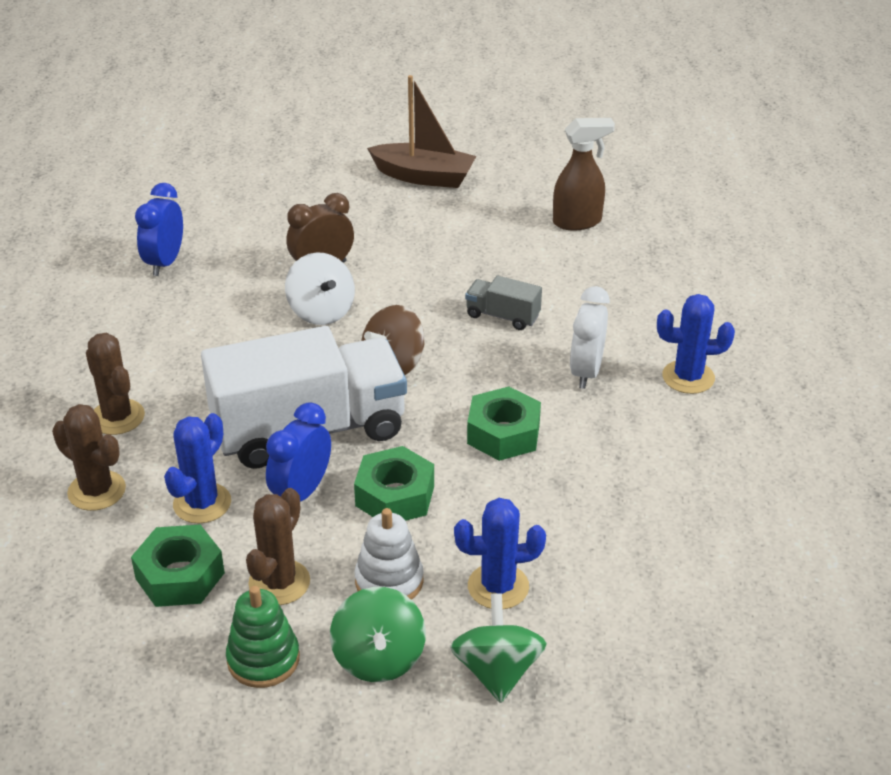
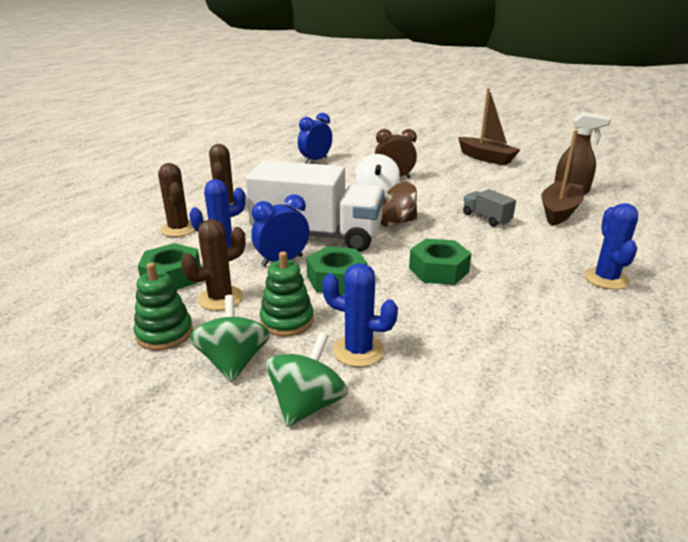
camera: 30 degrees right, 10 degrees down
green spinning top [330,587,426,682] -> green spinning top turned 150 degrees clockwise [189,295,270,382]
white stacking toy [354,508,424,600] -> green stacking toy [260,251,314,337]
white clock [570,286,610,389] -> none
blue cactus [657,294,735,394] -> blue cactus turned 60 degrees clockwise [584,203,638,290]
none -> brown boat [541,130,584,226]

